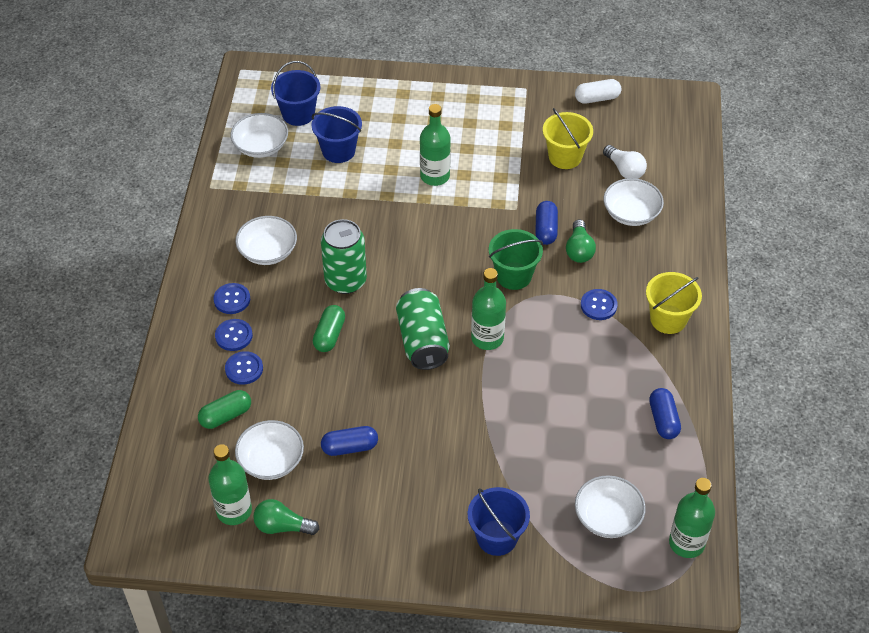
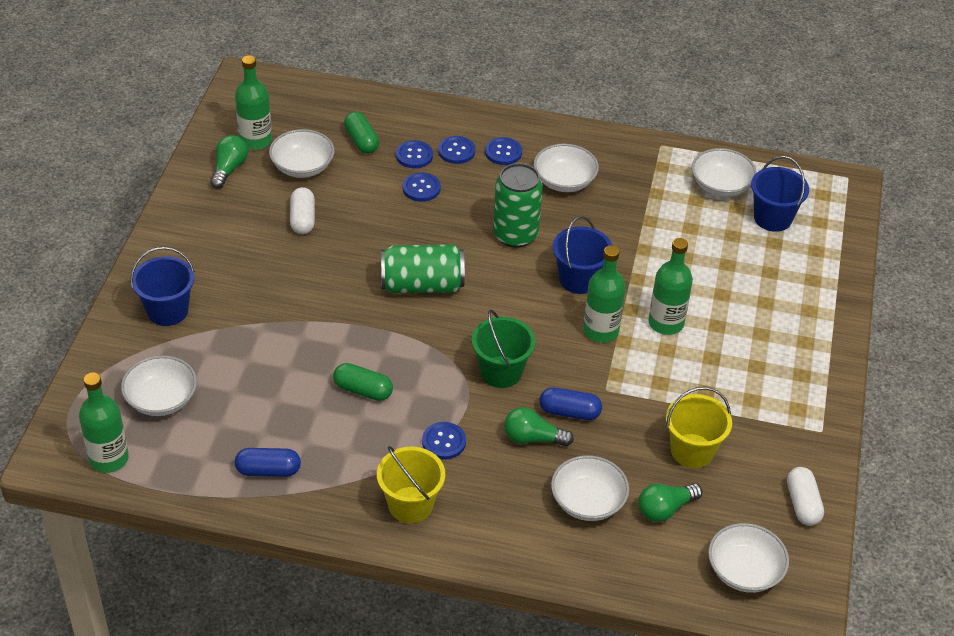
camera: 95 degrees right, 5 degrees down
blue bucket [312,106,362,163] -> blue bucket moved to [553,216,612,294]
green capsule [313,305,345,352] -> green capsule moved to [333,363,393,401]
blue capsule [321,426,378,456] -> white capsule [290,187,315,234]
green bottle [471,268,506,350] -> green bottle moved to [583,245,626,343]
white light bulb [603,145,647,179] -> green light bulb [639,483,702,522]
none -> blue button [403,172,441,202]
none -> white bowl [708,523,789,593]

